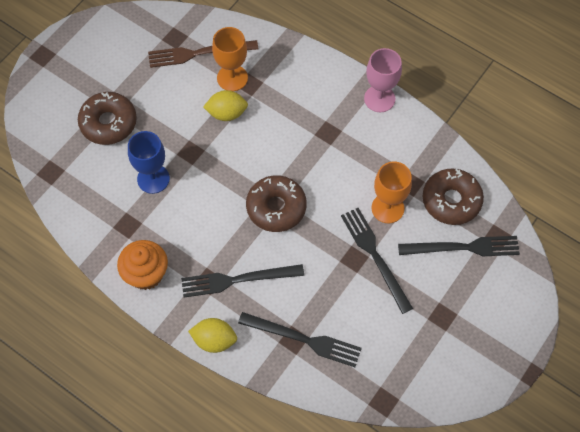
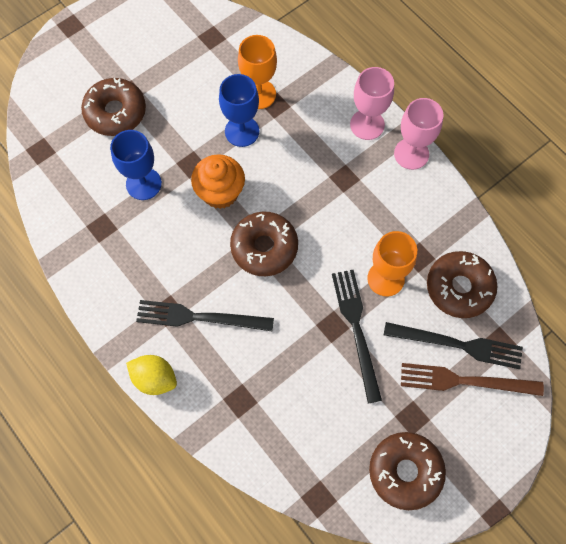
camera: 15 degrees right, 5 degrees up
orange cupcake [117,240,168,290] -> orange cupcake moved to [191,154,245,209]
brown fork [148,40,258,68] -> brown fork moved to [401,363,544,396]
yellow lemon [203,90,248,121] -> blue goblet [219,74,259,147]
black fork [238,312,362,367] -> none
none -> pink goblet [350,67,394,140]
none -> brown donut [369,432,446,510]

